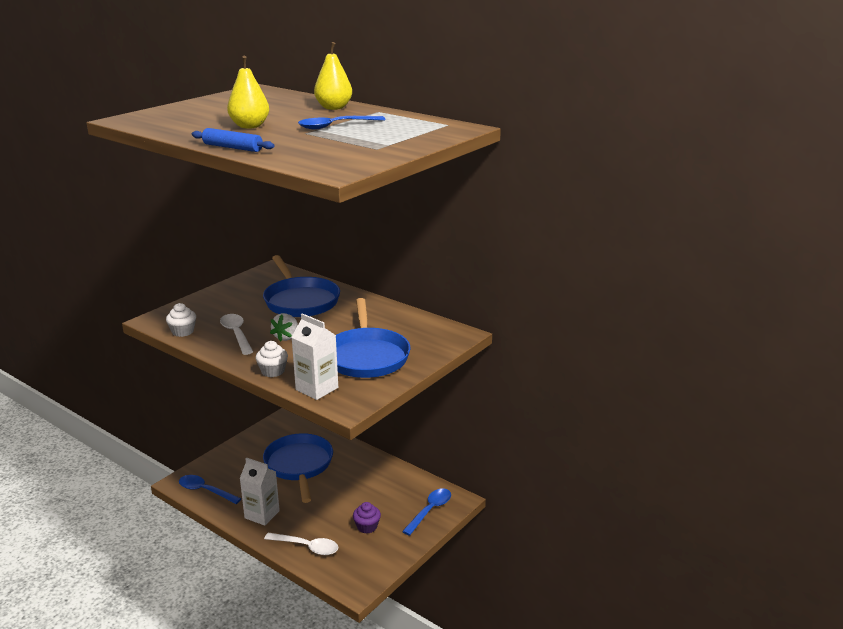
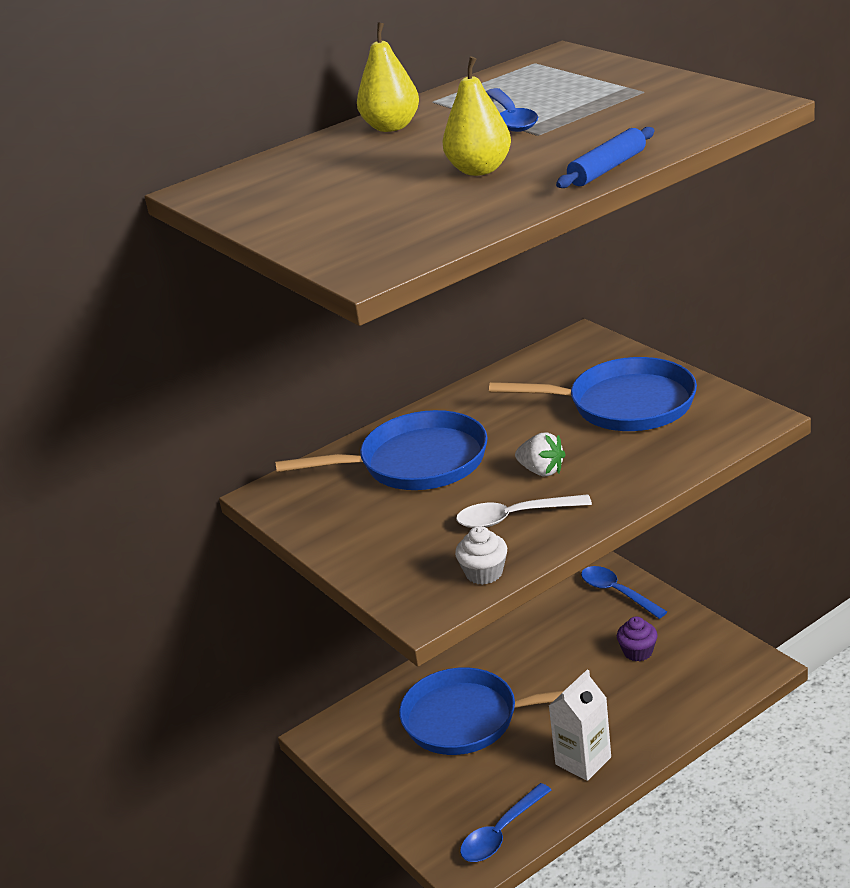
camera: 70 degrees left, 5 degrees up
white cupcake [255,341,288,377] -> none
white spoon [264,533,339,555] -> none
white carton [291,313,338,400] -> none

